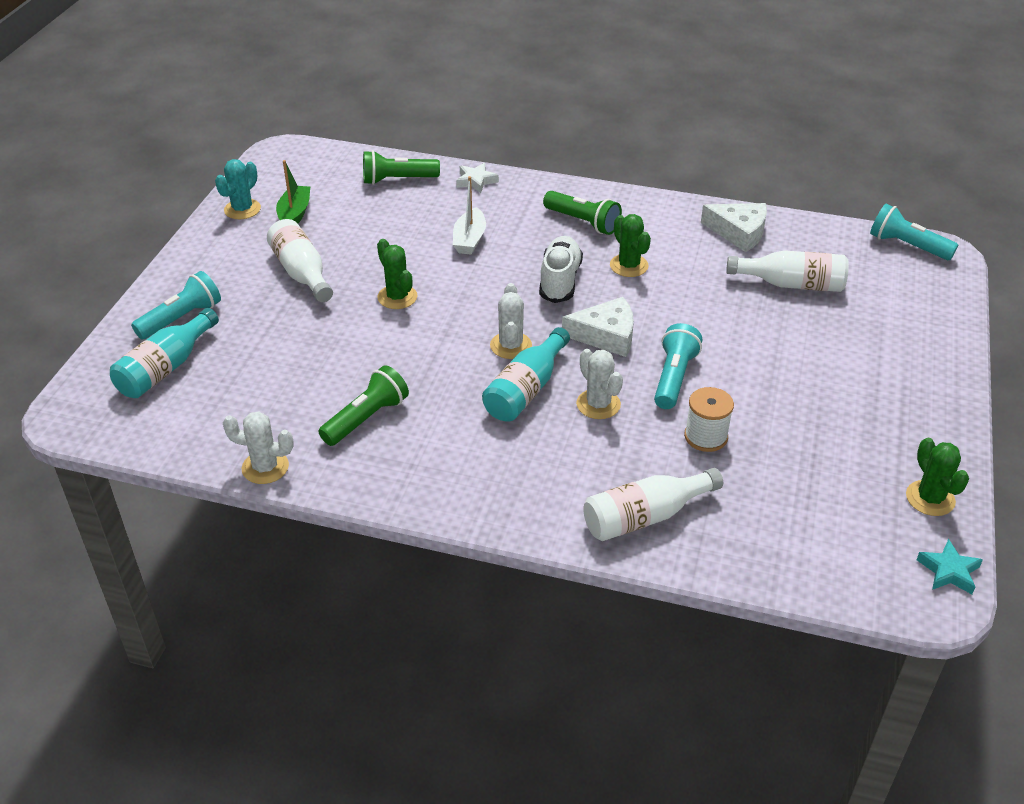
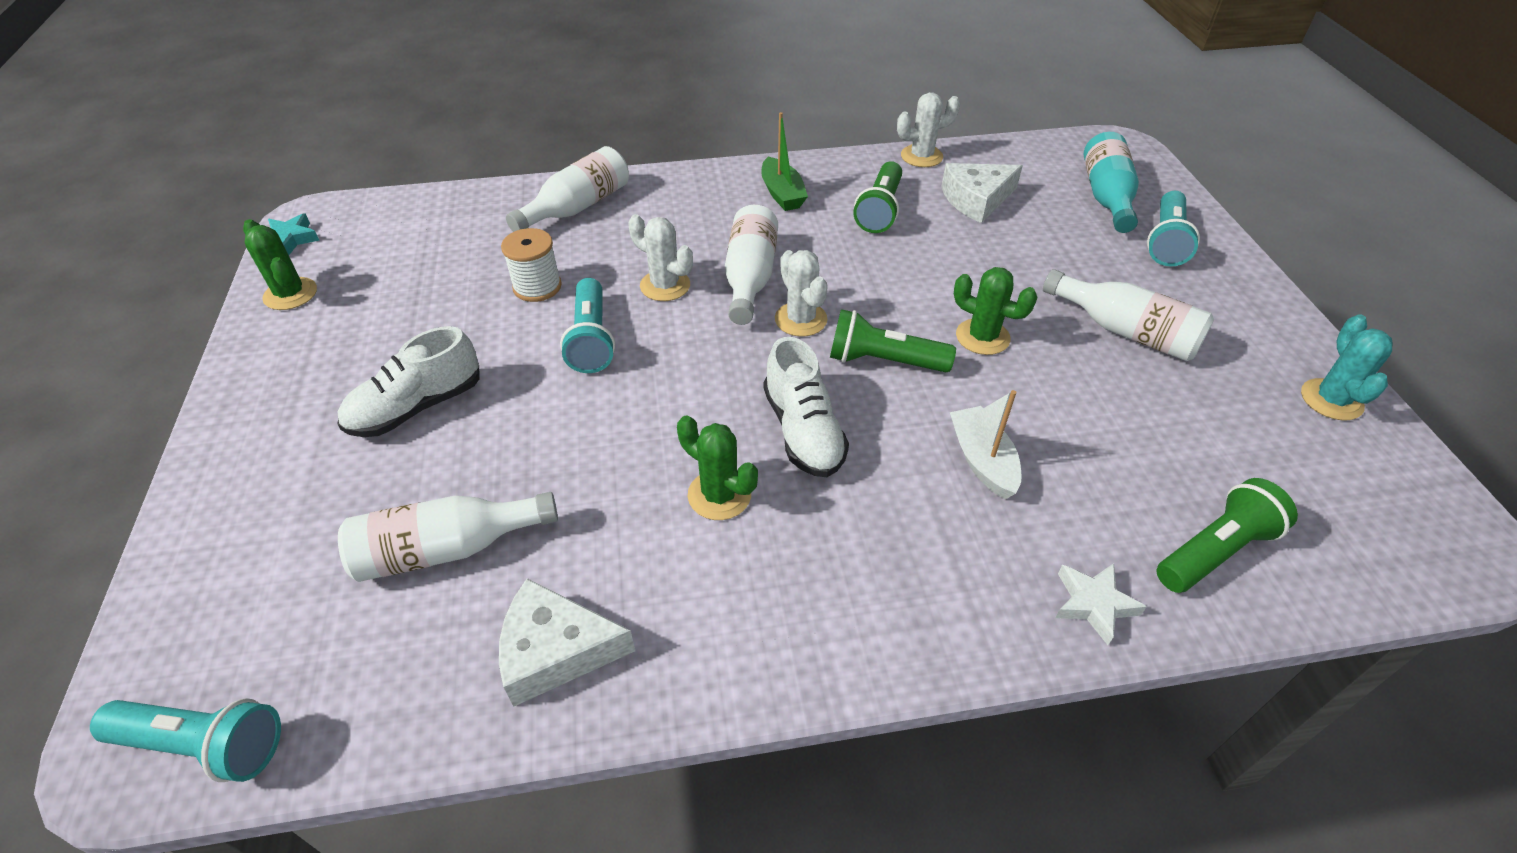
camera: 155 degrees right, 5 degrees up
green boat [276,160,310,223] -> green boat moved to [761,112,808,211]
turquoise bottle [482,327,570,422] -> white bottle [725,205,778,325]
green flashlight [543,191,622,235] -> green flashlight moved to [830,309,956,372]
white cheese [562,297,634,357] -> white cheese moved to [941,163,1023,223]
none -> white shoe [337,326,479,437]

